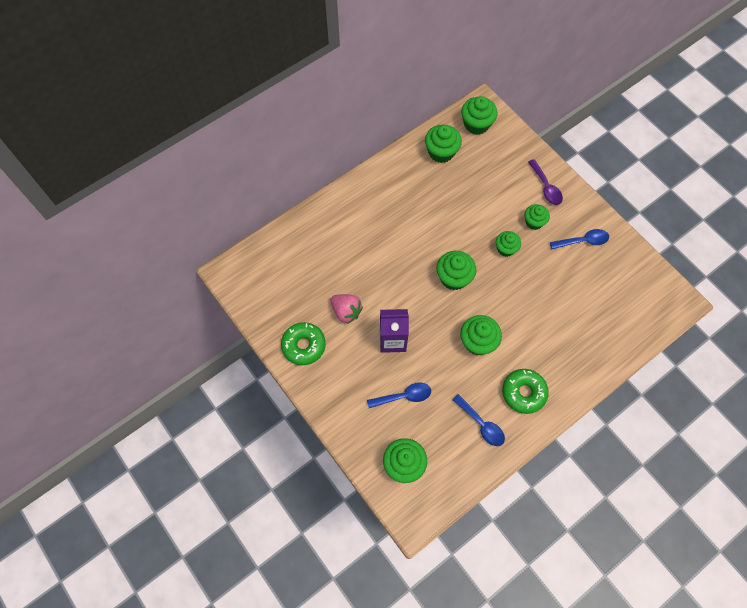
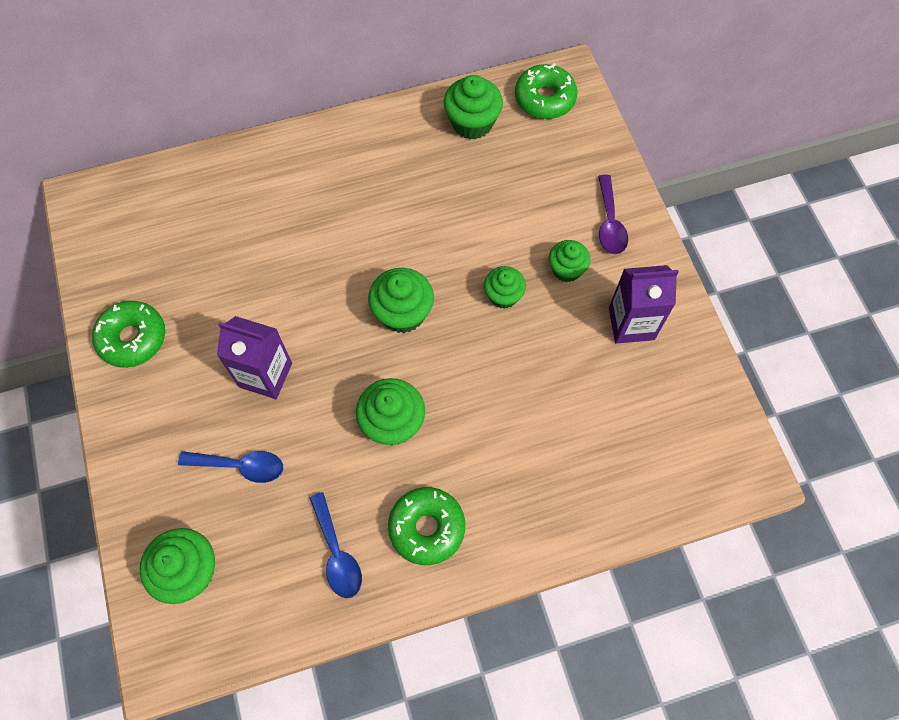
camera: 20 degrees right, 0 degrees up
pink strawberry [330,294,363,324] -> none
green cupcake [461,96,497,135] -> green donut [515,63,578,119]
blue spoon [550,229,609,249] -> purple carton [609,265,679,344]

